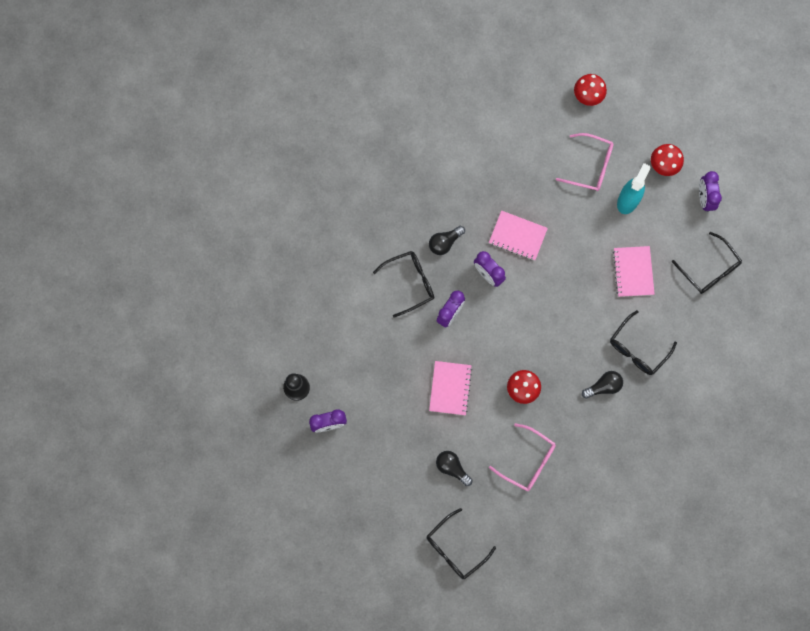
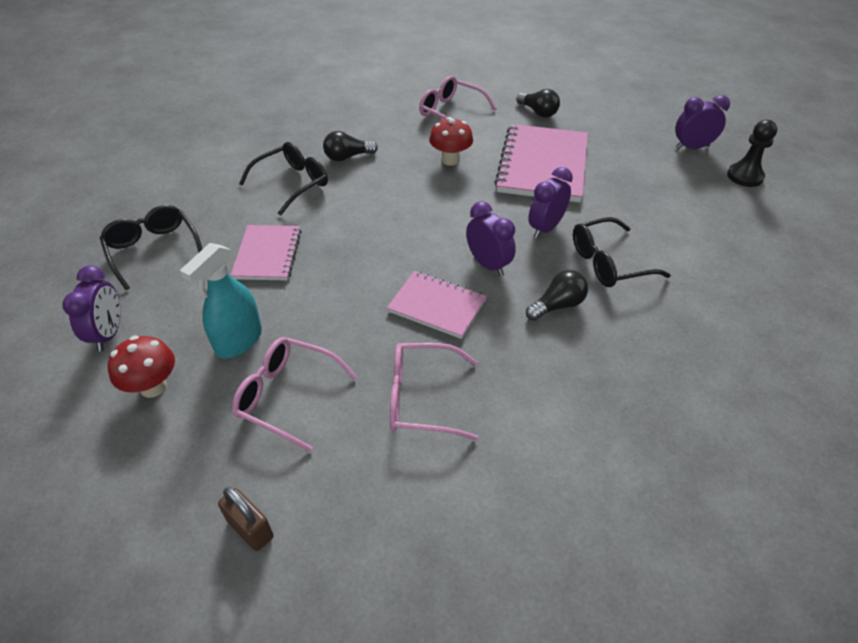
camera: 175 degrees left, 30 degrees down
black glasses [426,508,496,579] -> none
pink notebook [429,361,472,415] -> pink notebook [494,124,588,203], size x1.70
red mushroom [574,74,607,106] -> brown padlock [218,487,273,551]
none -> pink glasses [390,343,478,440]

